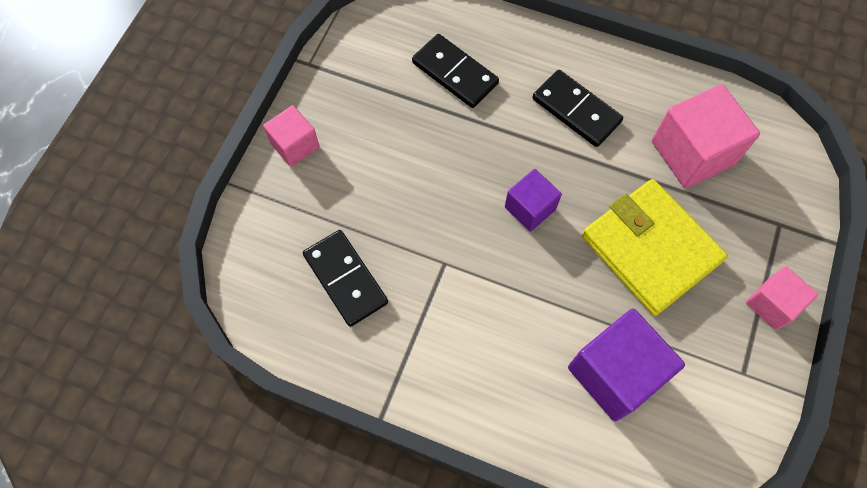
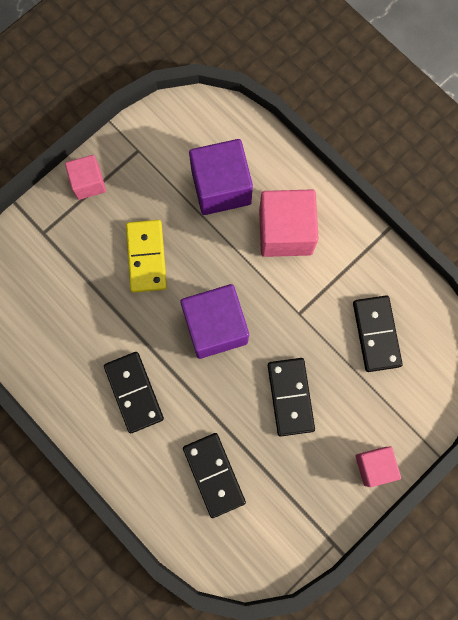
camera: 155 degrees left, 10 degrees up
purple cube [505,169,562,231] -> purple cube [180,284,249,359], size x1.71
yellow wallet [582,179,728,316] -> yellow domino [126,220,167,293]
pink cube [652,84,760,188] -> pink cube moved to [259,189,319,257]
none -> black domino [268,358,315,436]

